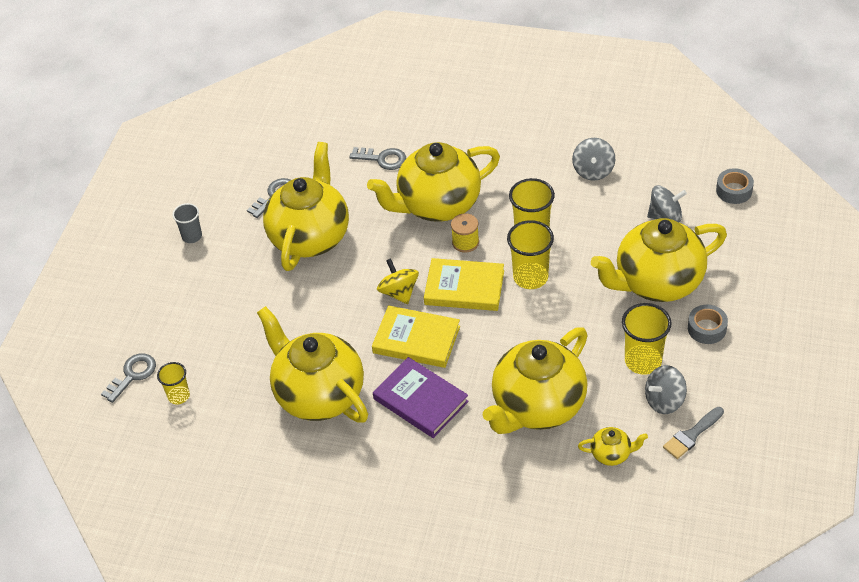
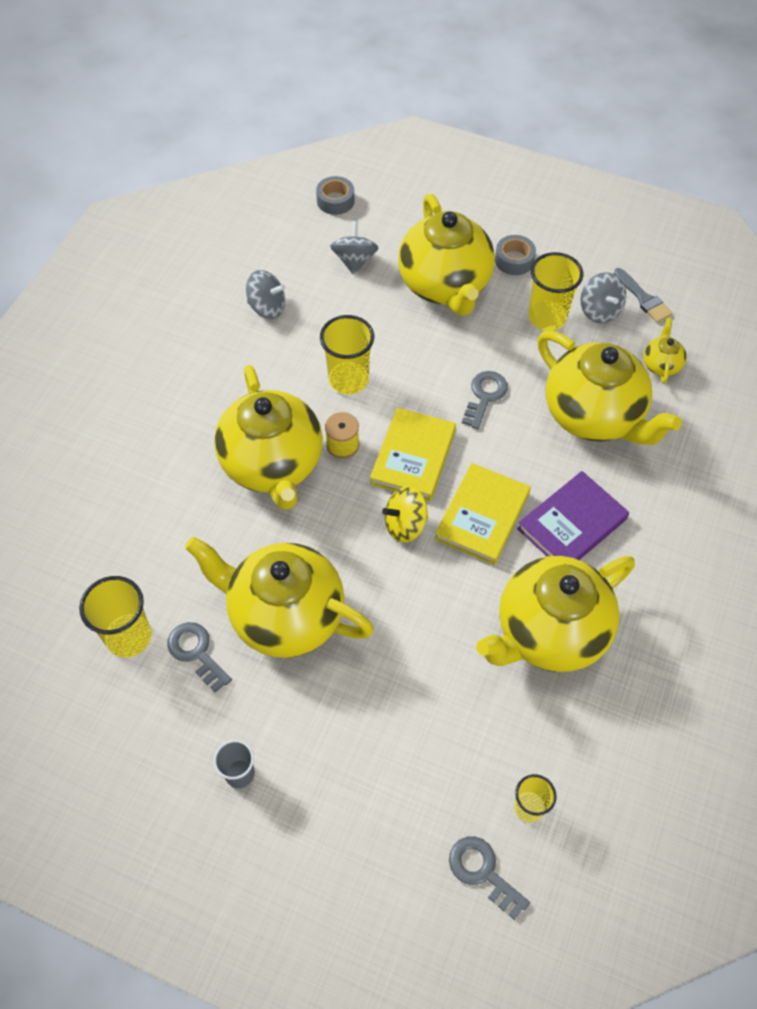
camera: 85 degrees left, 10 degrees up
grey key [349,147,406,170] -> grey key moved to [462,371,508,429]
yellow cup [507,220,554,289] -> yellow cup moved to [79,576,152,657]

